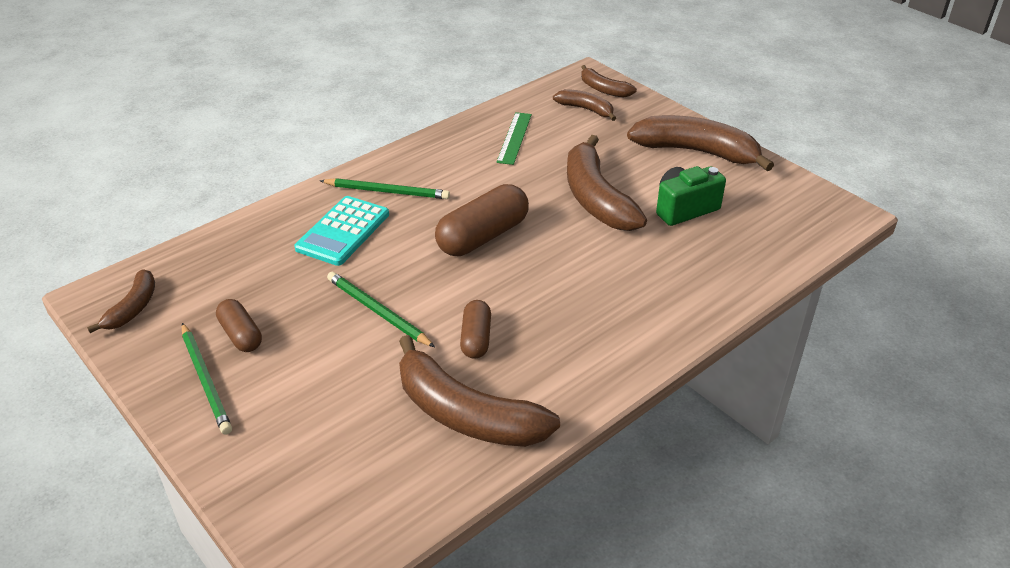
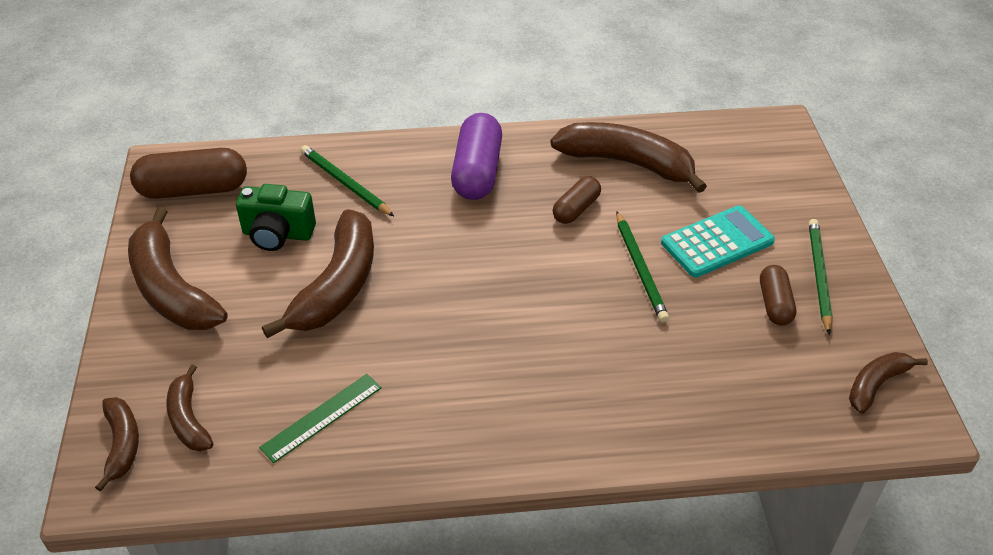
camera: 145 degrees left, 5 degrees up
turquoise calculator [294,196,389,266] -> turquoise calculator moved to [661,206,775,278]
green pencil [320,178,450,199] -> green pencil moved to [301,145,394,216]
brown banana [399,335,560,447] -> brown banana turned 45 degrees counterclockwise [550,122,707,193]
brown capsule [435,184,529,256] -> brown capsule moved to [130,148,247,199]
none -> purple capsule [451,113,502,200]

